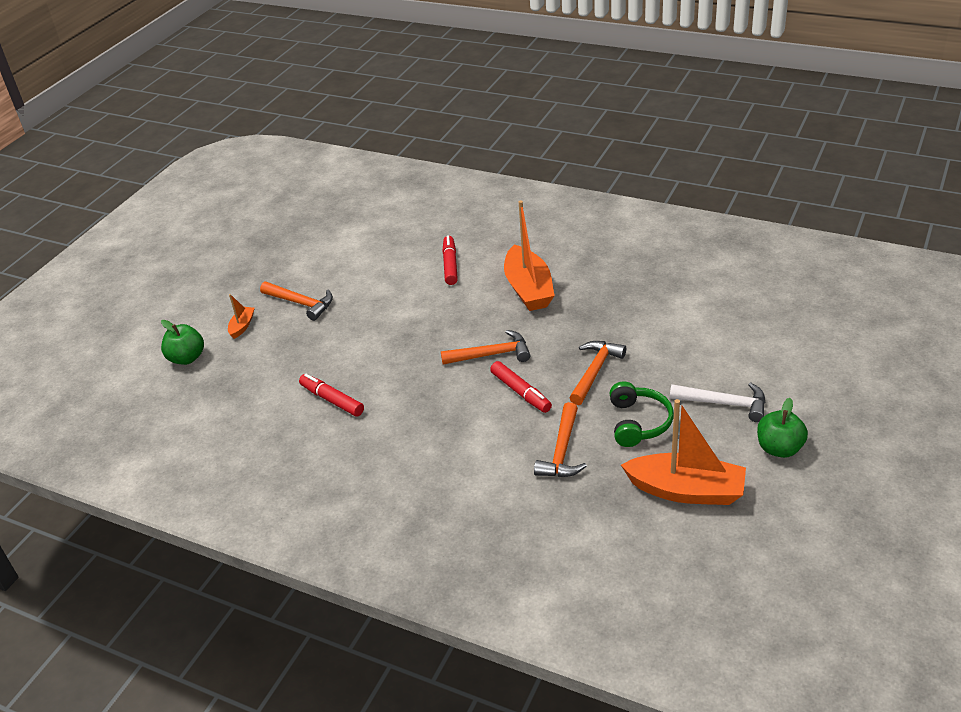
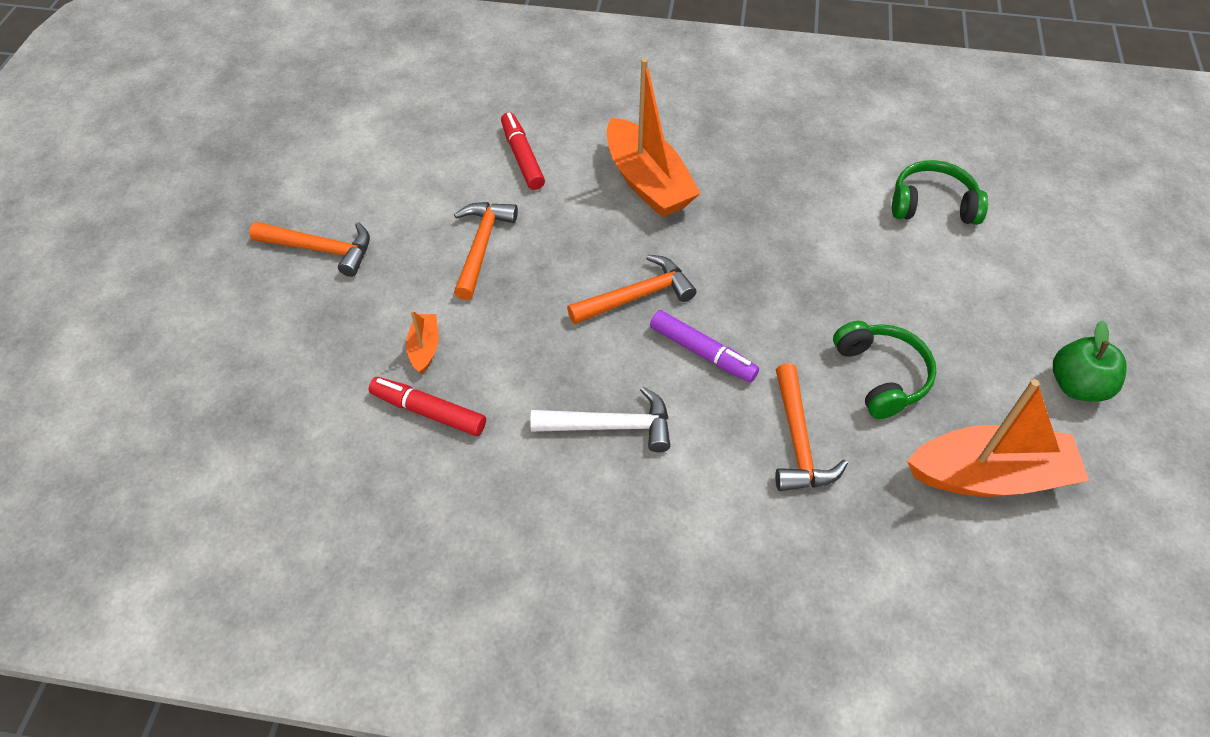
camera: 20 degrees left, 15 degrees up
green apple [161,320,204,365] -> none
orange boat [228,294,255,339] -> orange boat moved to [406,310,439,374]
red marker [490,361,552,413] -> purple marker [650,310,759,382]
orange hammer [569,341,626,405] -> orange hammer moved to [454,202,518,300]
white hammer [670,383,765,422] -> white hammer moved to [530,386,670,452]
none -> green headphones [892,160,988,225]

